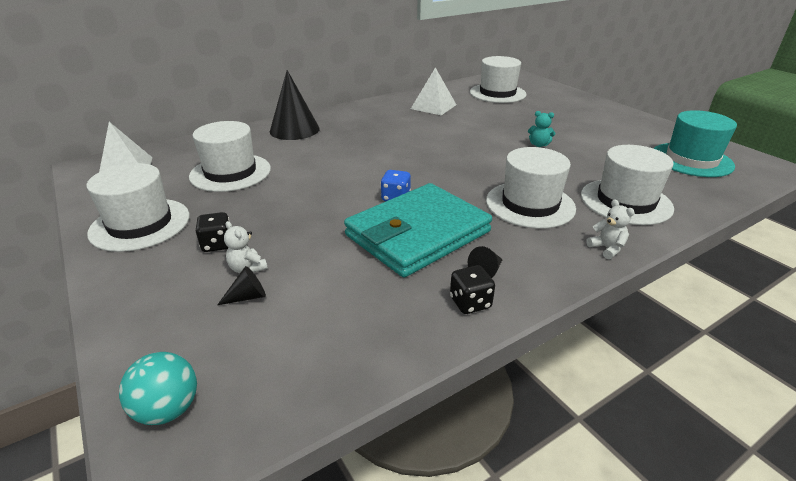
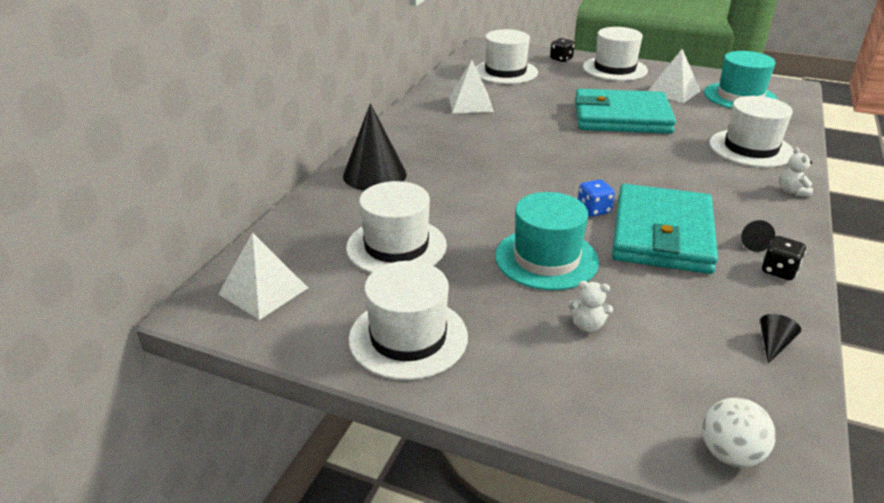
camera: 35 degrees left, 0 degrees up
turquoise ball [119,352,197,425] -> white ball [702,398,776,467]
black dice [196,212,229,252] -> black dice moved to [550,38,575,62]
black cone [217,266,266,305] -> black cone moved to [760,314,801,364]
white hat [486,147,576,229] -> white hat moved to [583,27,648,81]
turquoise teddy bear [528,111,555,147] -> turquoise wallet [575,89,676,134]
white teddy bear [586,199,635,259] -> white teddy bear turned 120 degrees counterclockwise [780,147,813,197]
none -> turquoise hat [495,192,599,290]
none -> white pyramid [648,49,700,103]

